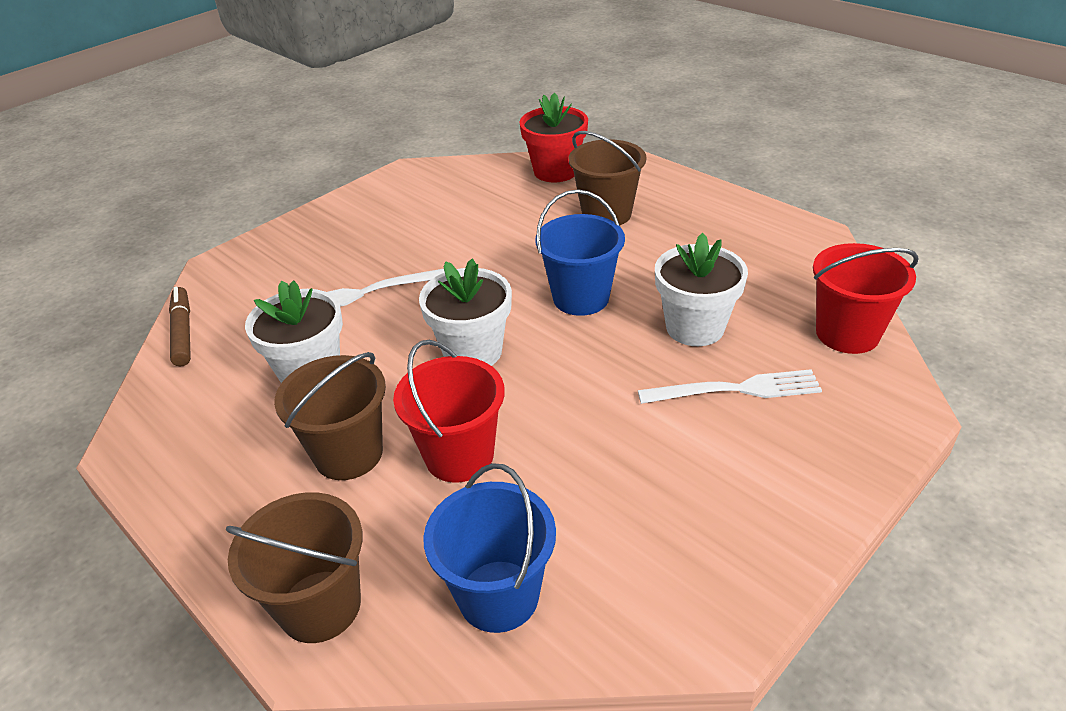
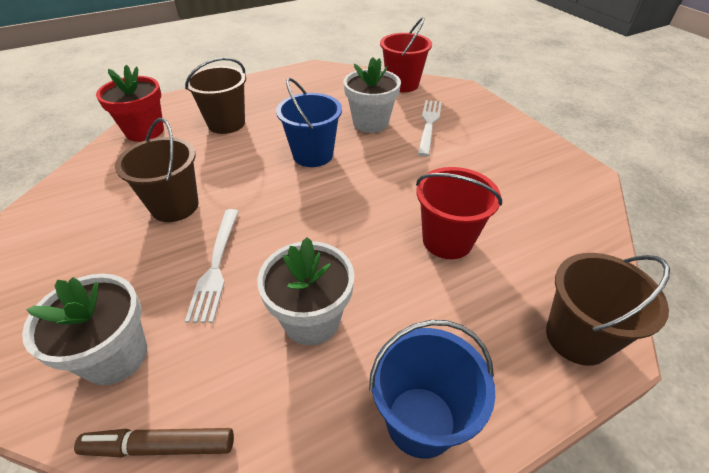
camera: 75 degrees left, 5 degrees up
brown bucket [274,352,386,480] -> brown bucket moved to [115,118,199,222]
white flower pot [419,259,512,366] -> white flower pot moved to [22,274,147,385]
blue bucket [423,463,556,633] -> blue bucket moved to [369,320,495,459]

